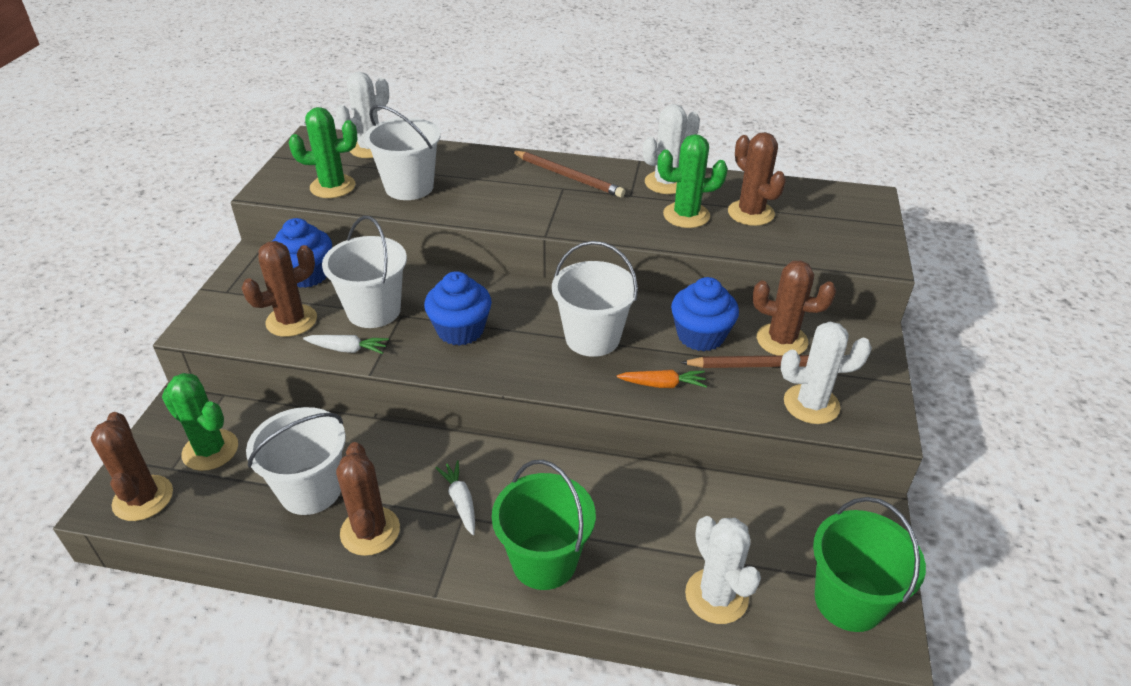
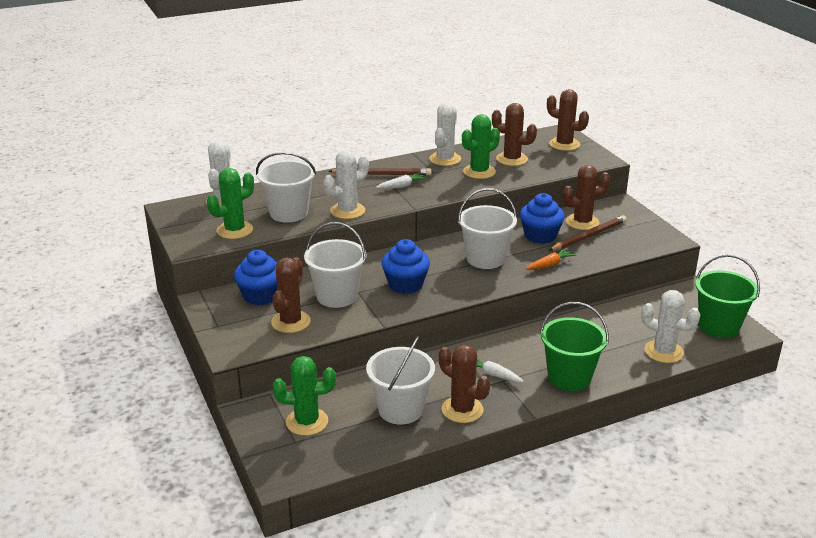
camera: 35 degrees left, 10 degrees down
brown cactus [91,412,173,521] -> brown cactus moved to [547,89,589,151]
white carrot [303,335,389,354] -> white carrot moved to [376,173,428,189]
white cactus [780,321,872,424] -> white cactus moved to [324,150,369,219]

